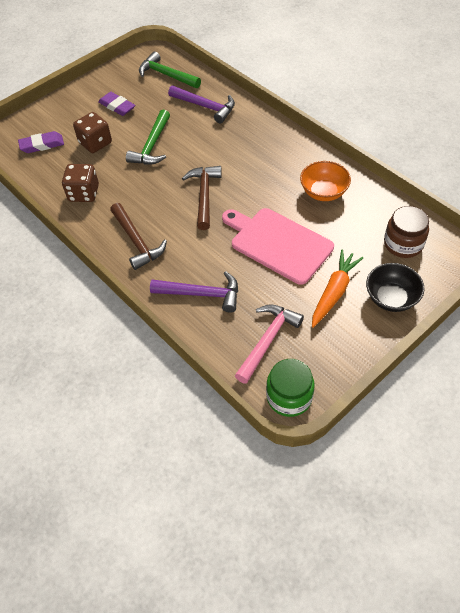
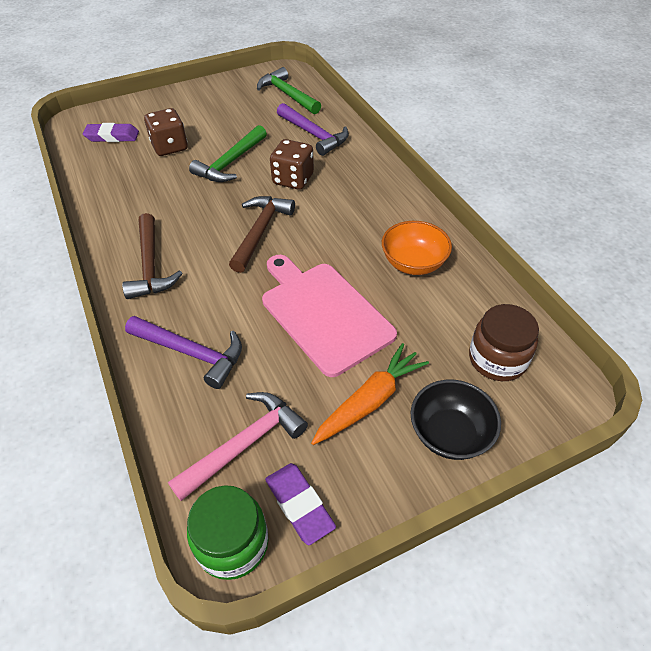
camera: 15 degrees right, 5 degrees down
brown dice [62,164,99,202] -> brown dice moved to [270,139,314,190]
purple eraser [98,92,135,116] -> purple eraser moved to [265,463,336,545]

